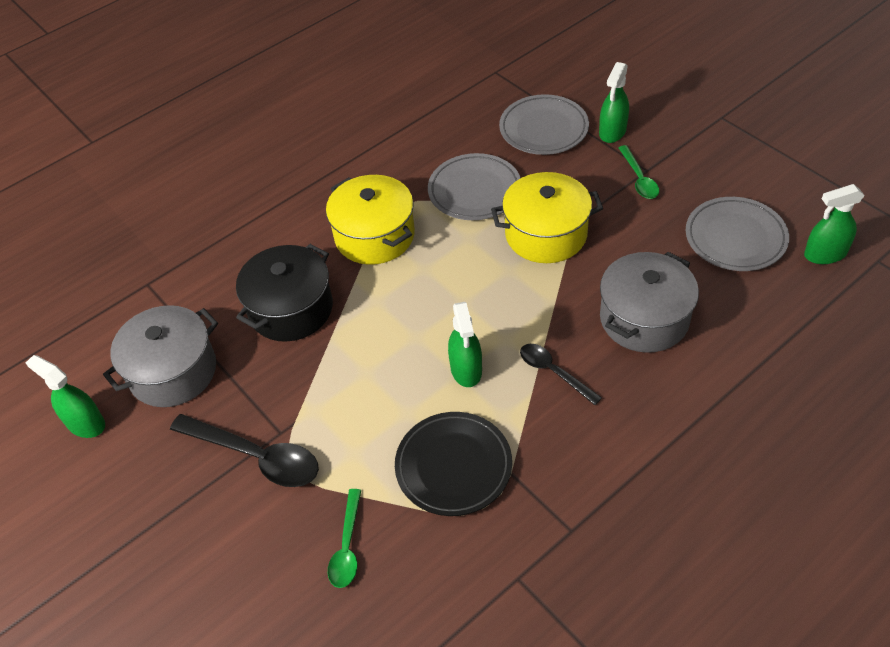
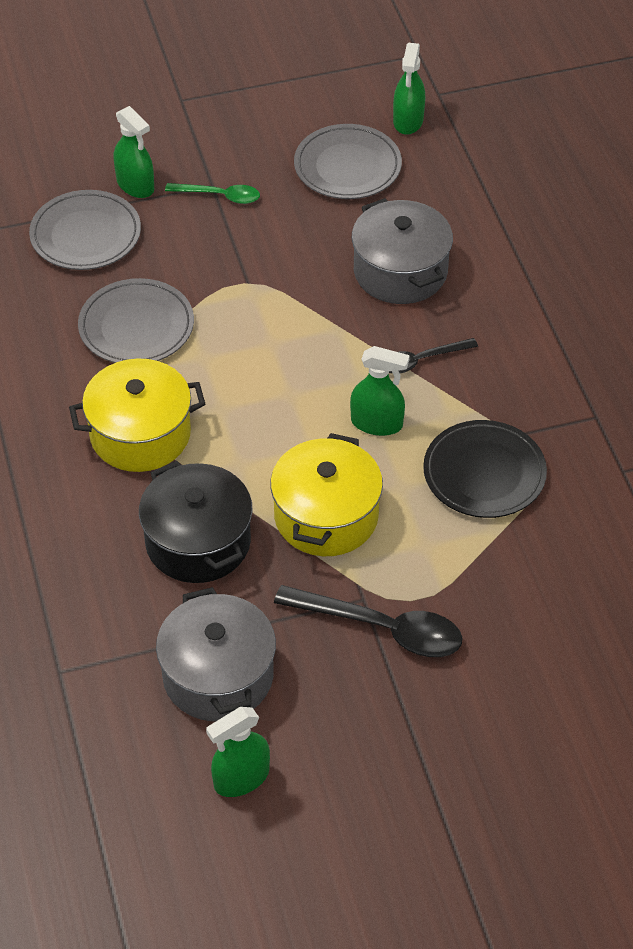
camera: 70 degrees left, 0 degrees up
black spoon [170,414,319,487] -> black spoon turned 60 degrees clockwise [274,585,462,657]
green spoon [328,489,361,588] -> none
yellow pot [491,172,603,263] -> yellow pot moved to [270,433,383,556]

